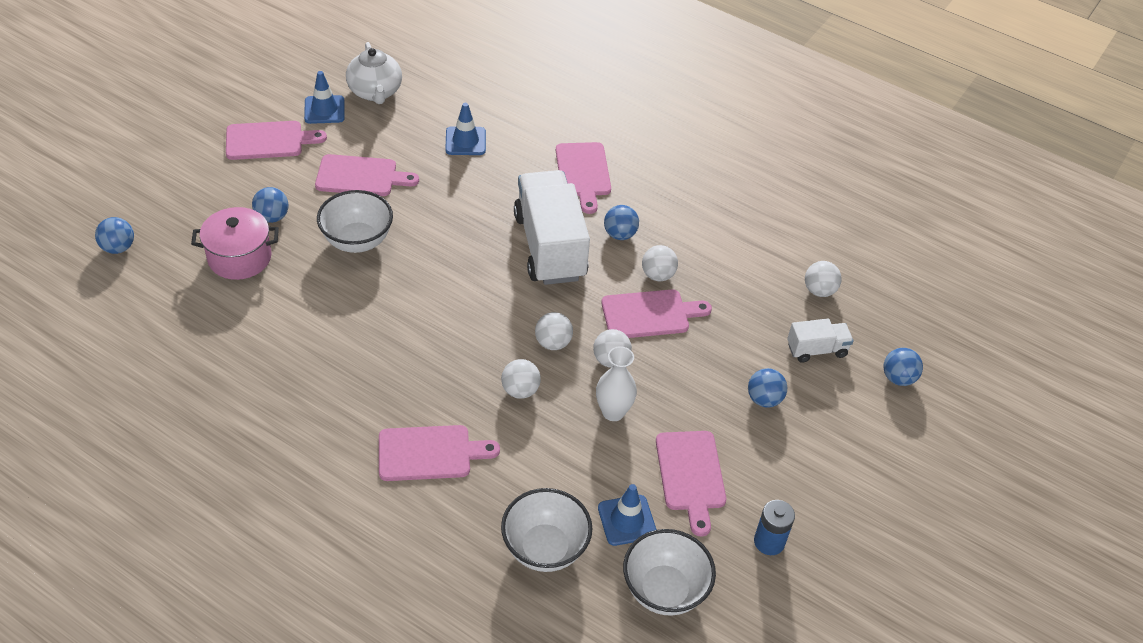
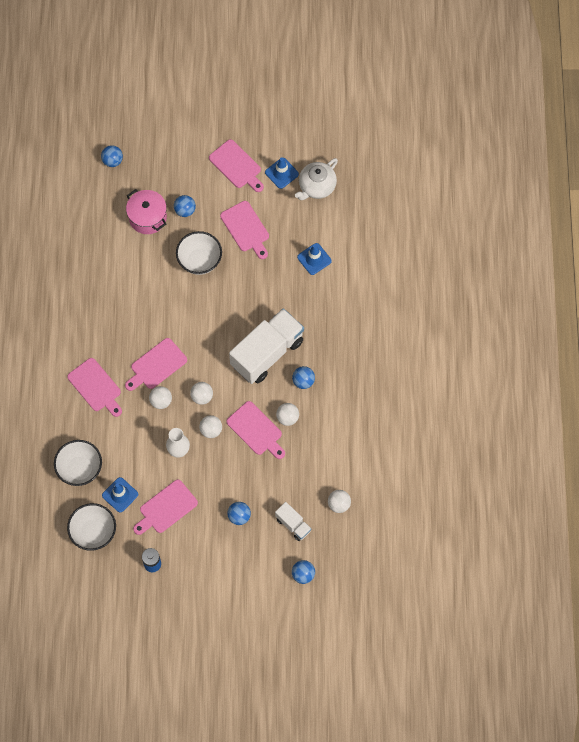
camera: 60 degrees right, 20 degrees up
pink cutting board [556,142,611,214] -> pink cutting board moved to [125,338,187,391]

